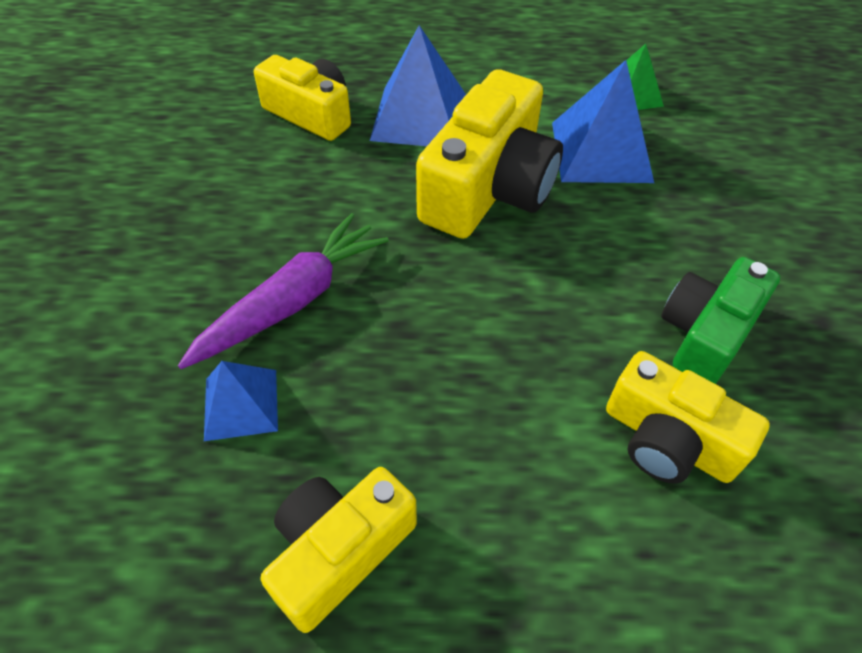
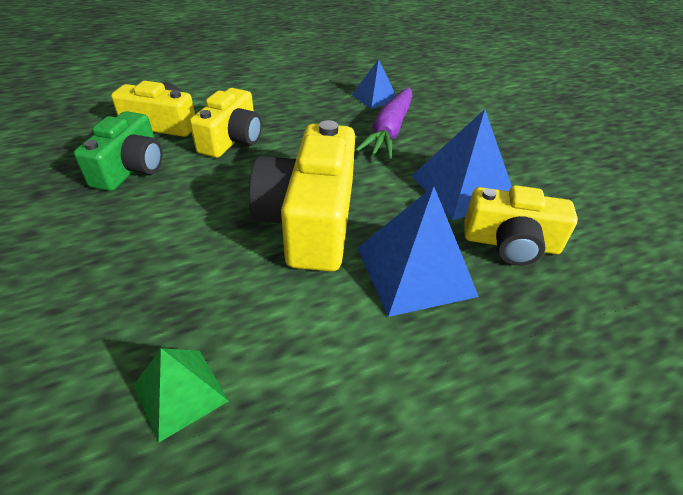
camera: 155 degrees right, 10 degrees down
yellow camera [261,467,417,633] -> yellow camera moved to [190,88,262,158]
blue pyramid [552,60,654,183] -> blue pyramid moved to [412,109,512,220]

